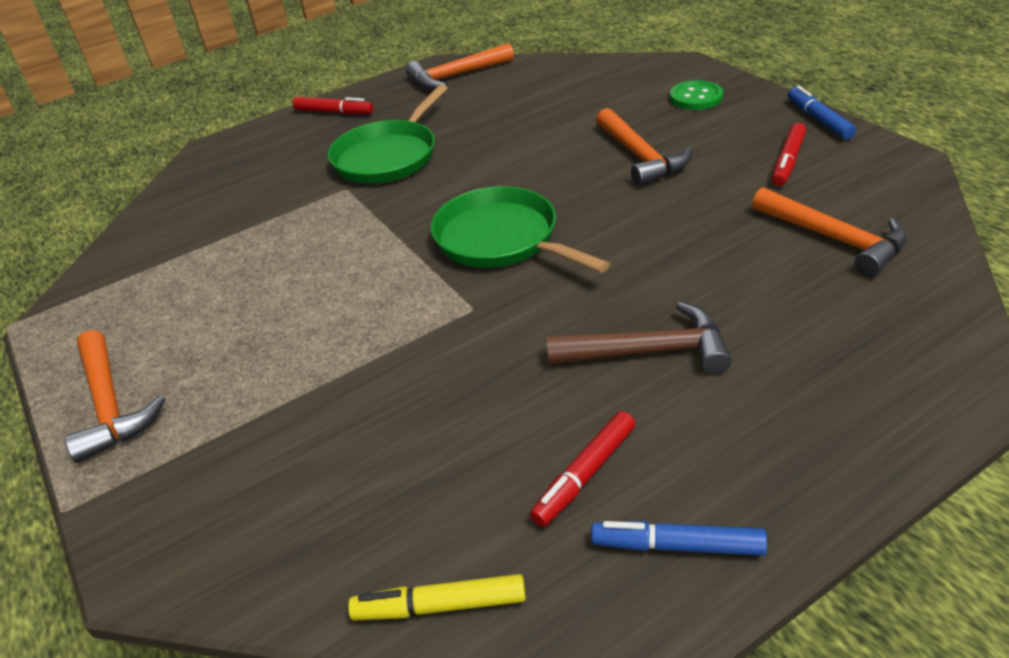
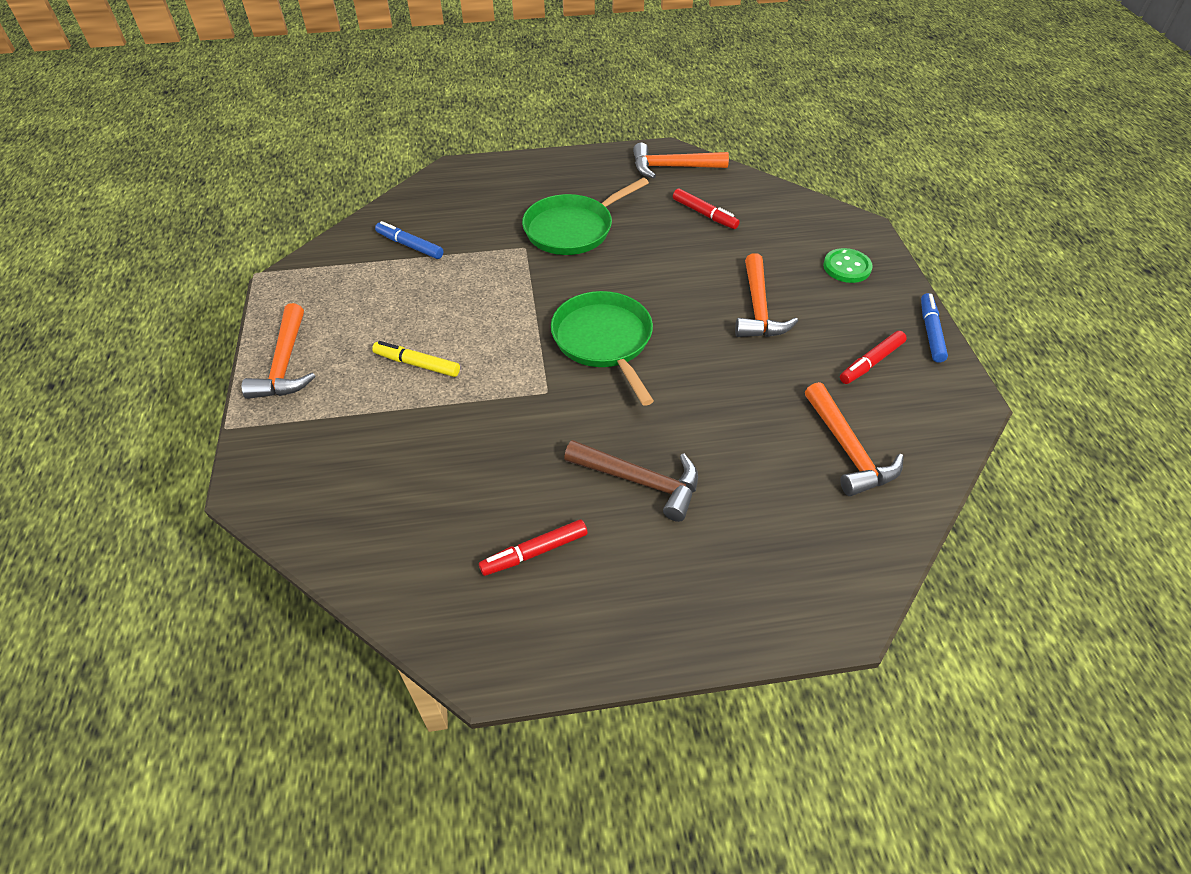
camera: 20 degrees right, 10 degrees up
red marker [293,97,373,114] -> red marker moved to [673,188,740,229]
yellow marker [348,574,526,620] -> yellow marker moved to [372,341,460,377]
blue marker [591,521,767,556] -> blue marker moved to [375,221,443,259]

